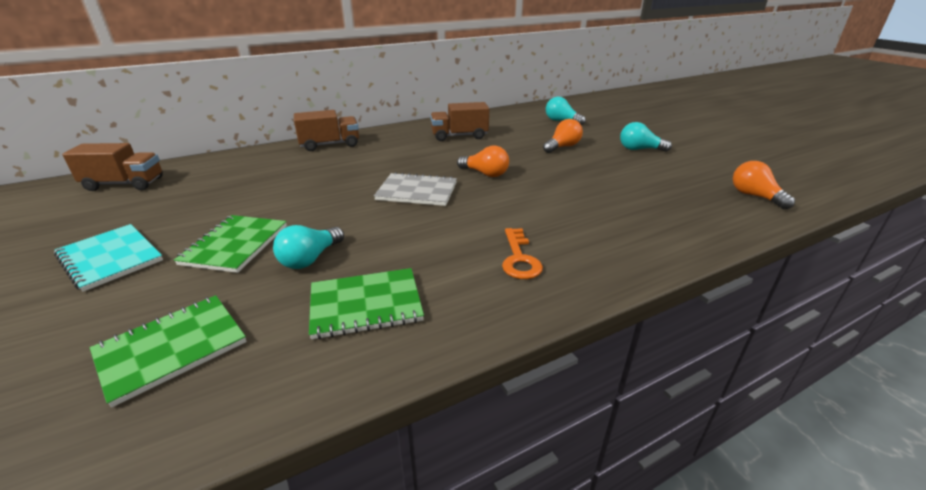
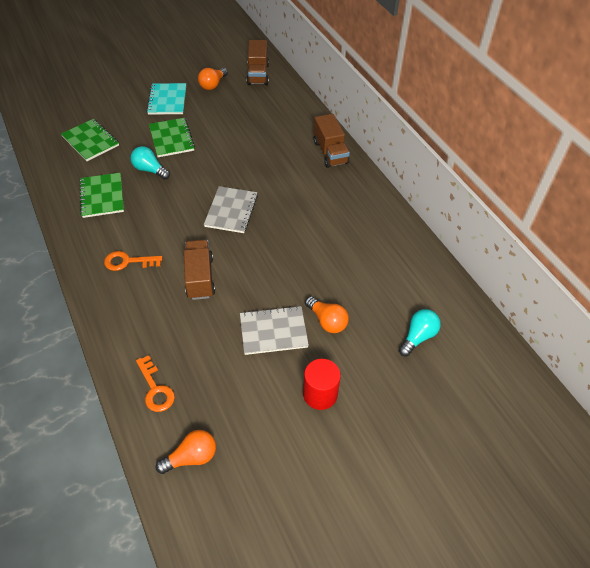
camera: 90 degrees right, 20 degrees up
turquoise notebook [54,224,163,292] -> turquoise notebook turned 45 degrees counterclockwise [146,83,186,115]
green notebook [174,215,287,273] -> green notebook turned 60 degrees clockwise [149,118,195,157]
brown truck [430,102,489,141] -> brown truck moved to [184,240,215,300]
orange light bulb [457,146,509,177] -> orange light bulb moved to [198,68,228,90]
turquoise light bulb [620,122,672,152] -> red cylinder [303,359,341,410]
none -> orange key [136,355,175,412]
none -> grey notebook [240,306,309,355]

